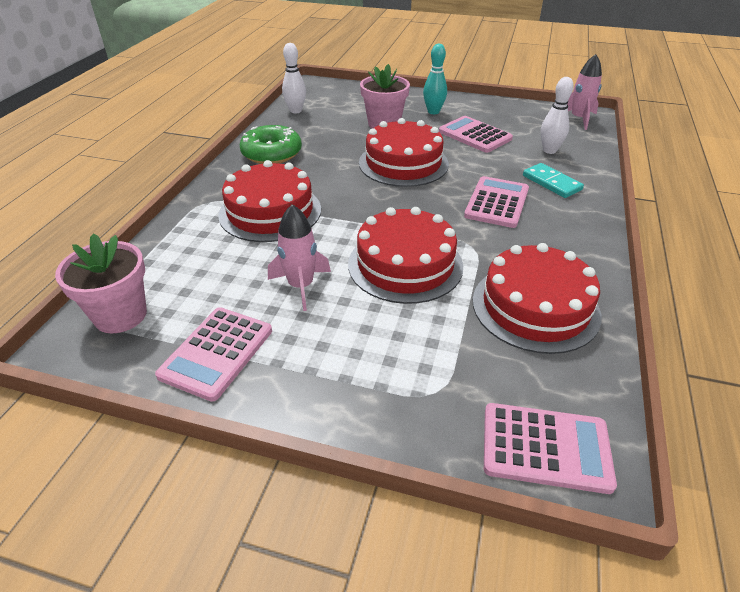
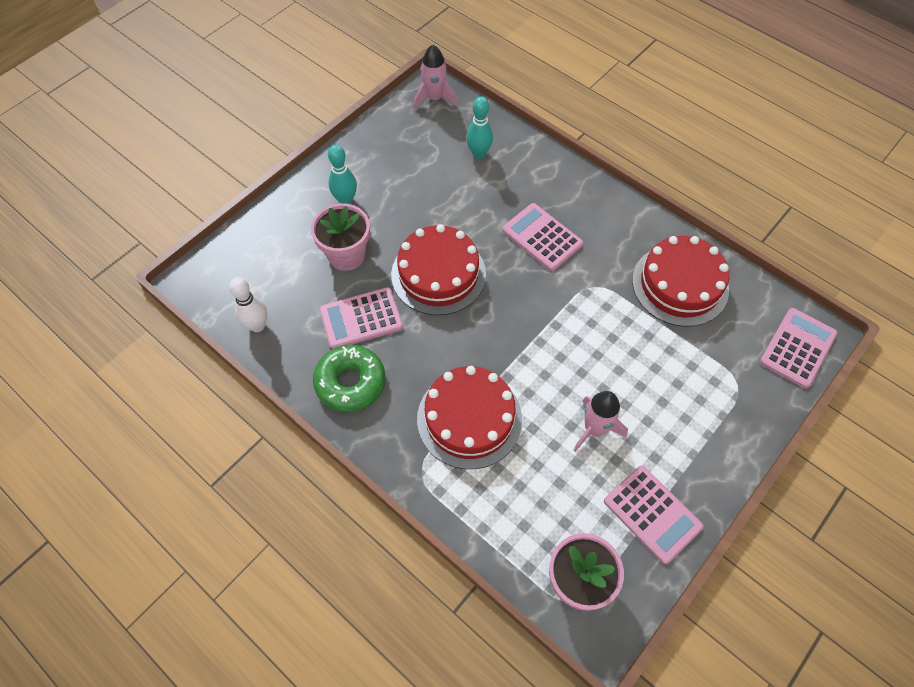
camera: 65 degrees left, 20 degrees up
red cake [348,207,463,304] -> none
pink calculator [439,116,513,153] -> pink calculator moved to [319,287,403,349]
turquoise domino [523,163,584,198] -> none
white bowling pin [541,77,574,154] -> turquoise bowling pin [466,96,493,159]

